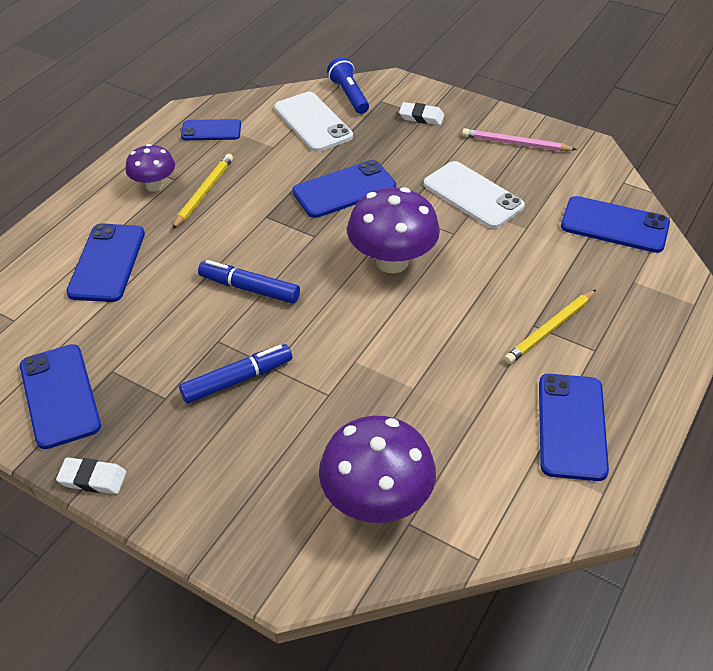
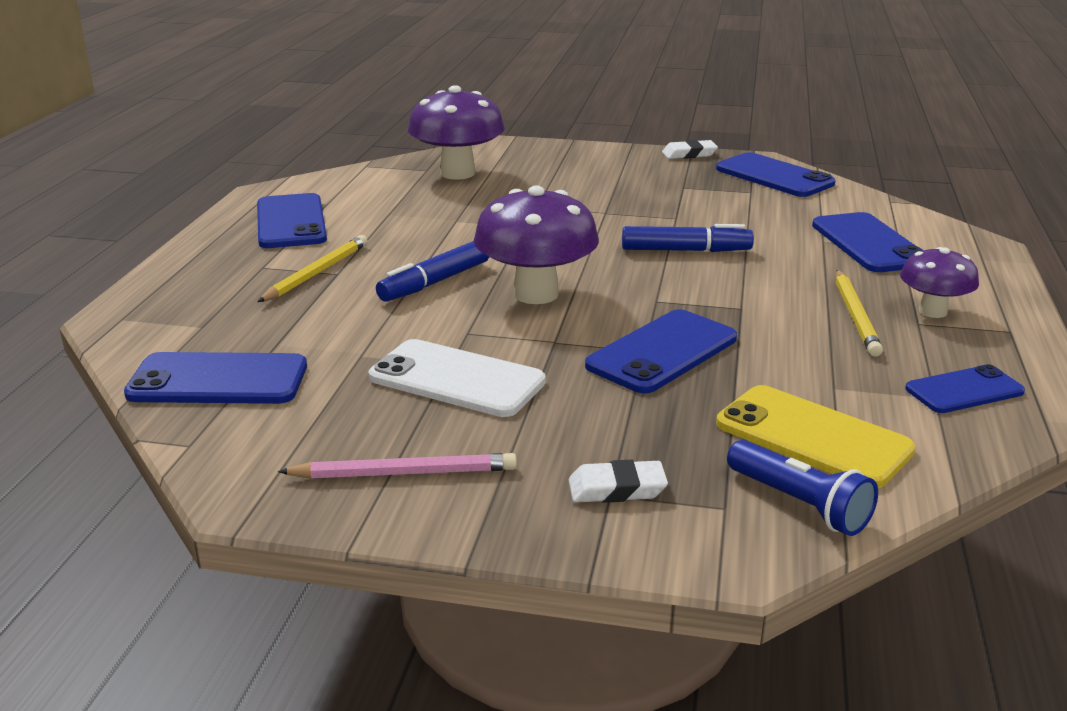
camera: 160 degrees right, 20 degrees down
blue marker [179,344,292,404] -> blue marker moved to [376,241,489,302]
white phone [274,92,353,152] -> yellow phone [716,385,916,488]

